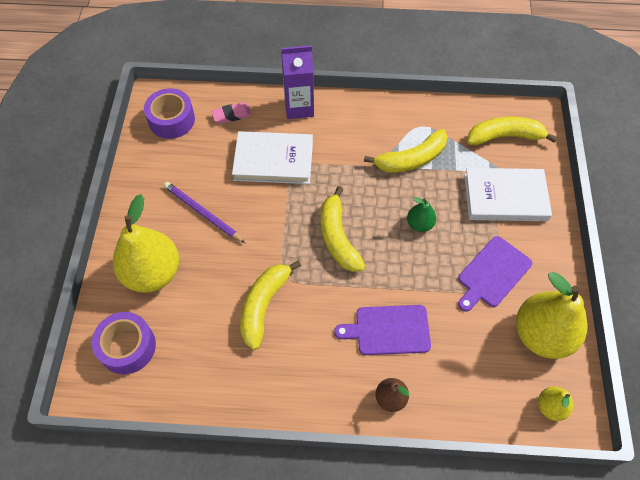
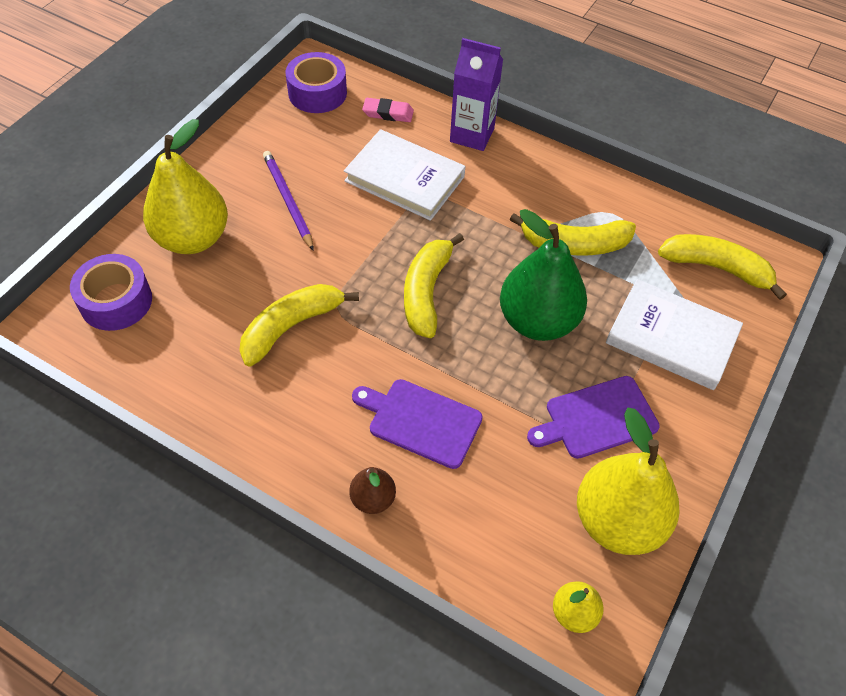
camera: 25 degrees right, 5 degrees down
green pear [407,197,436,232] -> green pear [500,209,587,341], size x2.09

